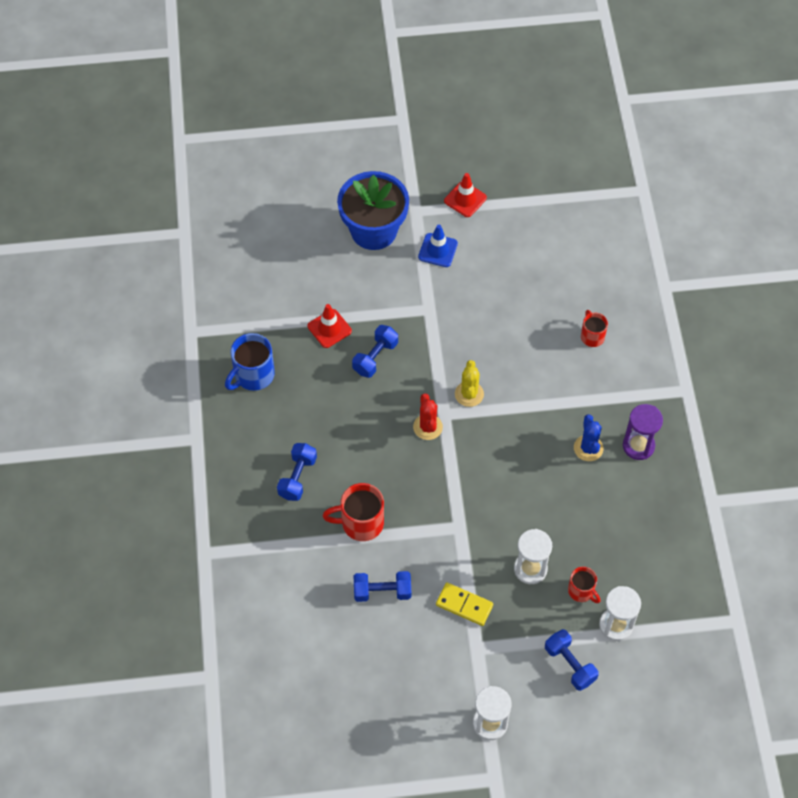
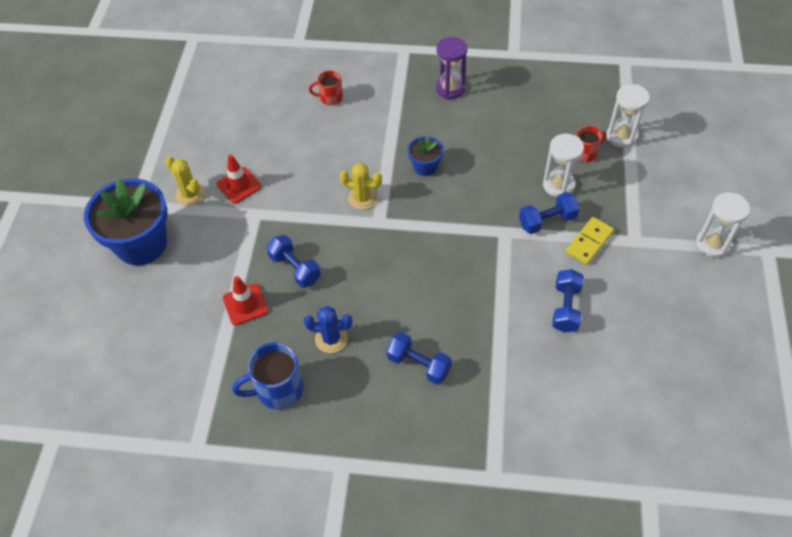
camera: 75 degrees left, 5 degrees down
blue mug [225,333,275,391] -> blue mug turned 105 degrees clockwise [232,342,304,410]
red mug [323,483,384,541] -> none
red cactus [413,393,443,440] -> none
blue traffic cone [418,225,458,267] -> yellow cactus [165,156,204,206]
red traffic cone [444,173,487,217] -> red traffic cone moved to [216,155,261,204]
blue dumbbell [545,629,599,691] -> blue dumbbell moved to [519,192,579,234]
blue cactus [574,414,603,461] -> blue cactus moved to [304,306,352,353]
none -> blue flower pot [408,136,443,176]

